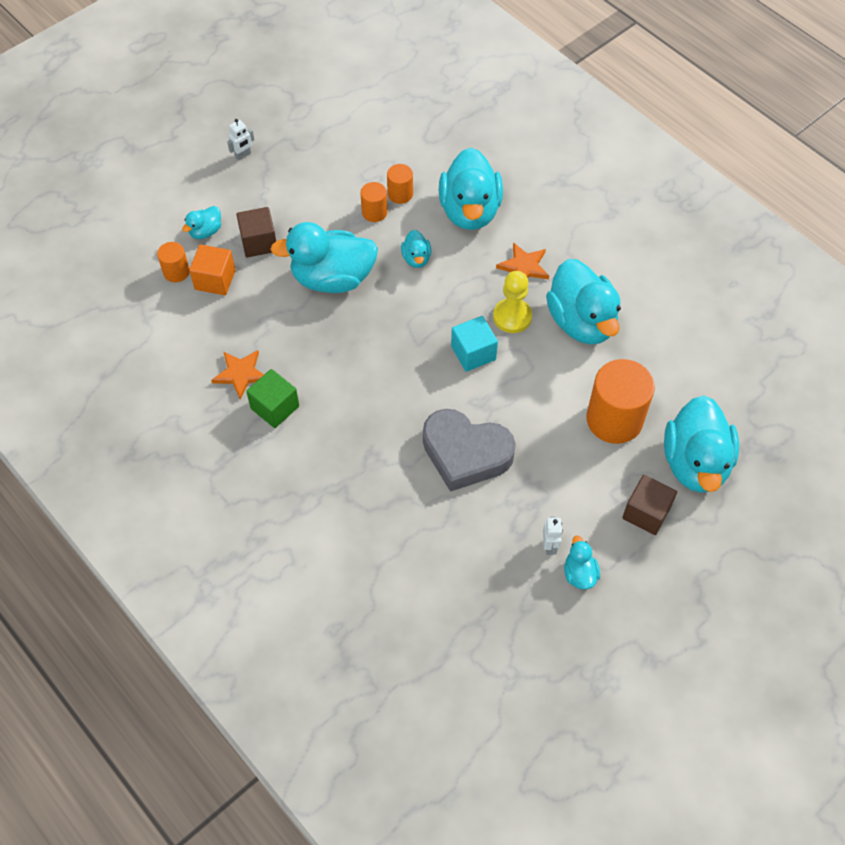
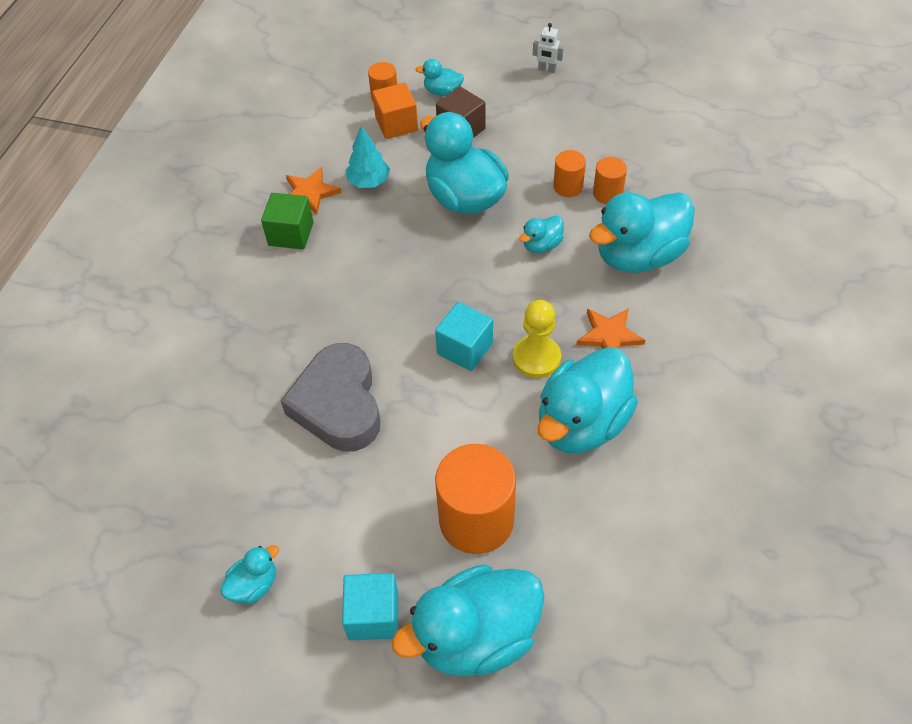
camera: 60 degrees right, 5 degrees down
white robot [543,516,563,555] -> none
brown cube [622,475,677,535] -> turquoise cube [342,573,398,640]
none -> turquoise tree [346,126,390,188]

